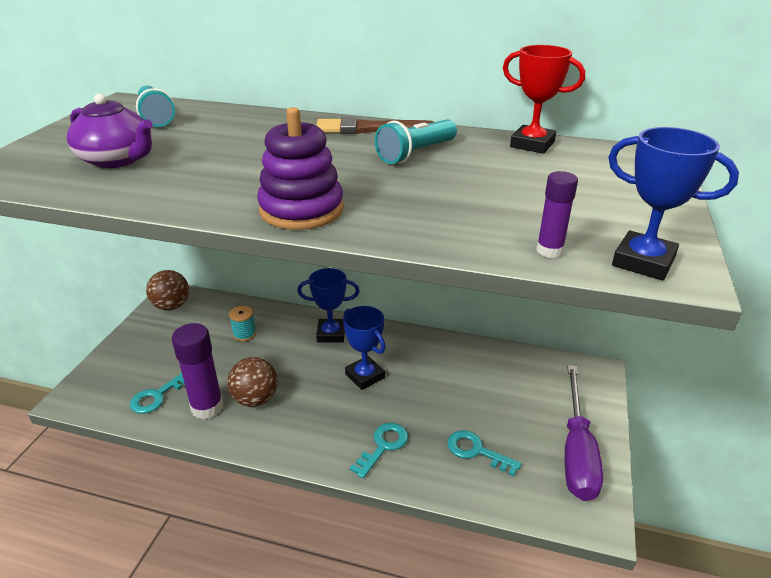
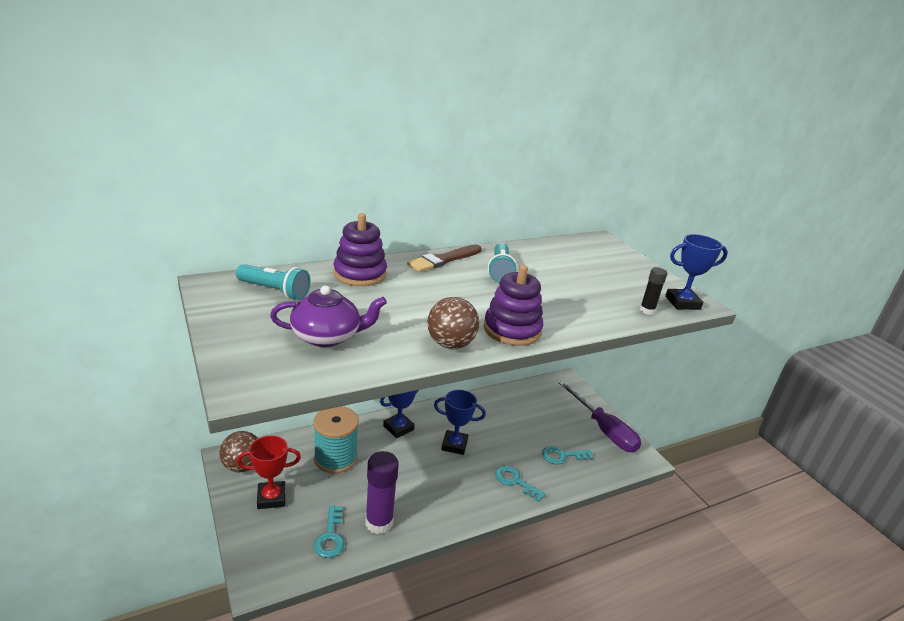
camera: 45 degrees left, 5 degrees down
brown ball [227,357,278,407] -> brown ball moved to [427,297,479,349]
turquoise spool [229,306,256,341] -> turquoise spool [314,406,359,473], size x2.03
turquoise key [350,423,408,479] -> turquoise key turned 45 degrees counterclockwise [495,466,546,502]
red trophy [503,45,585,154] -> red trophy moved to [237,435,301,509]
purple glue stick [536,171,578,258] -> black glue stick [640,267,667,315]
none -> purple stacking toy [333,213,387,286]

